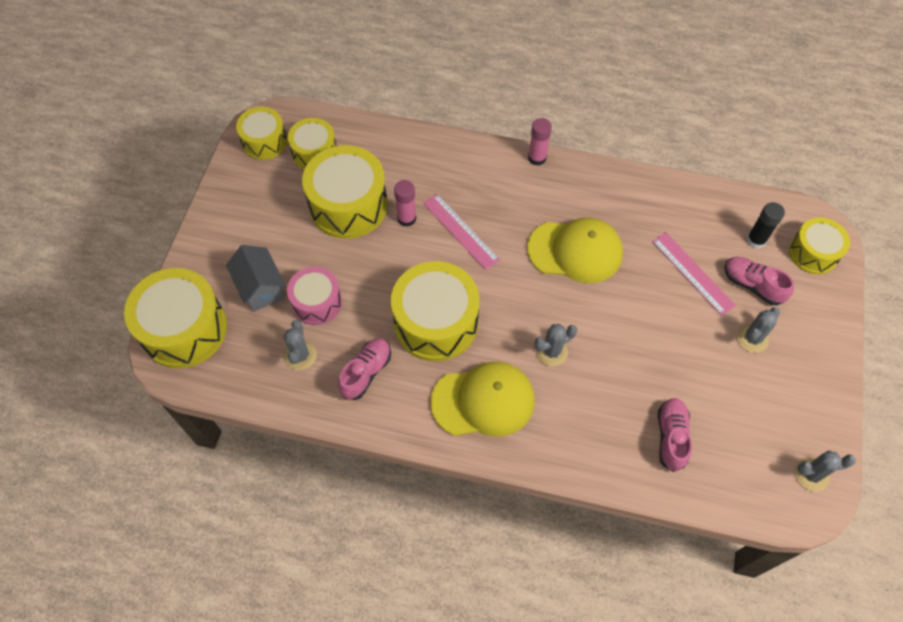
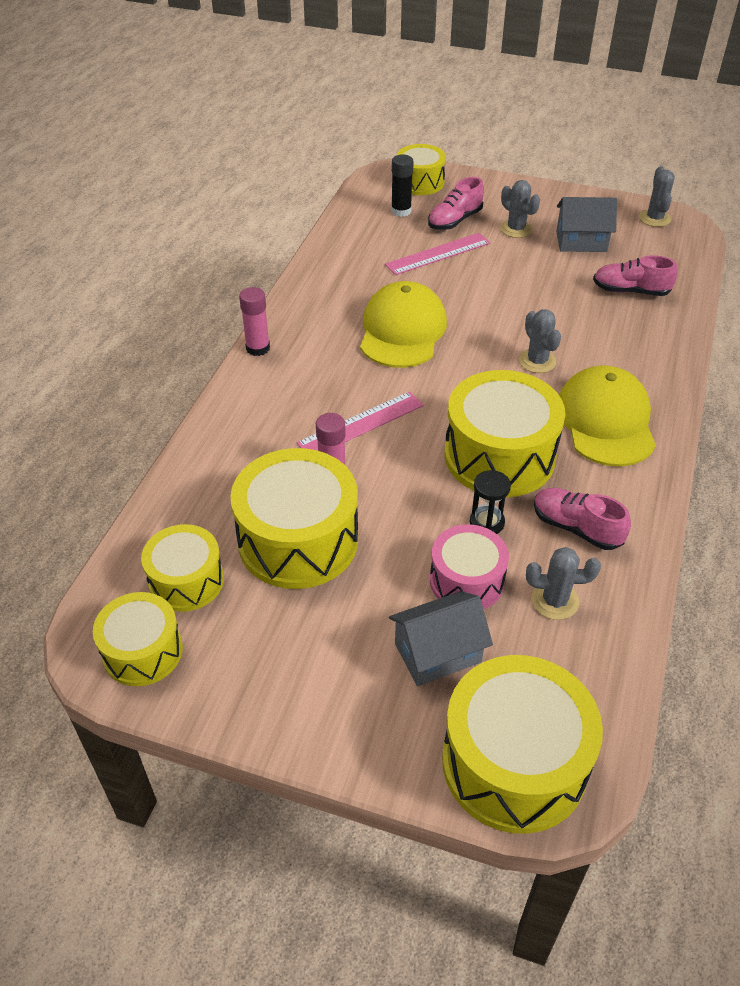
camera: 85 degrees left, 15 degrees down
none -> black hourglass [470,470,511,534]
none -> grey house [556,197,617,252]

